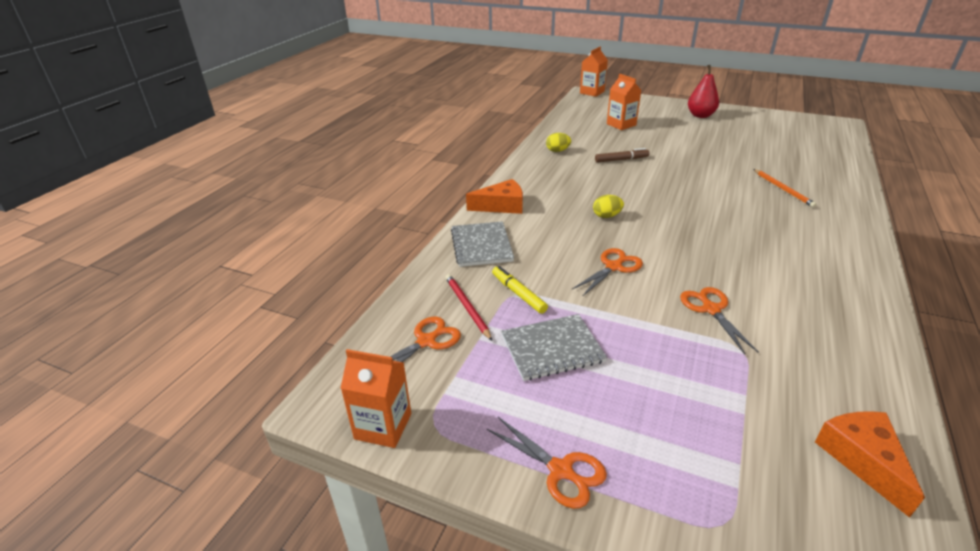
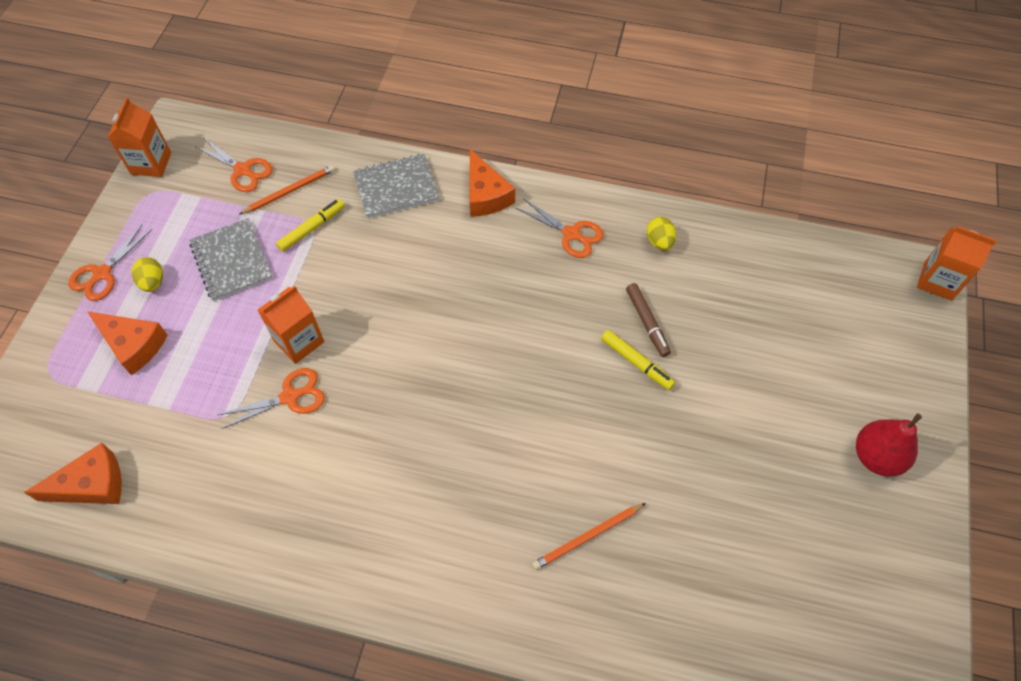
camera: 80 degrees right, 25 degrees up
red pencil [445,274,492,341] -> orange pencil [239,165,335,215]
orange scissors [572,248,643,297] -> orange scissors moved to [516,198,604,258]
yellow egg [593,195,624,218] -> yellow egg moved to [131,257,163,292]
orange carton [607,74,642,130] -> orange carton moved to [258,285,324,364]
none -> orange cheese [87,311,167,375]
none -> yellow marker [601,330,675,390]

